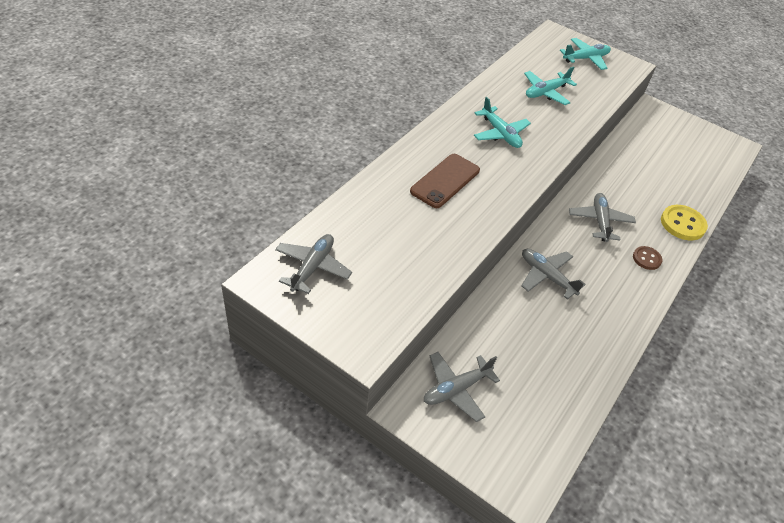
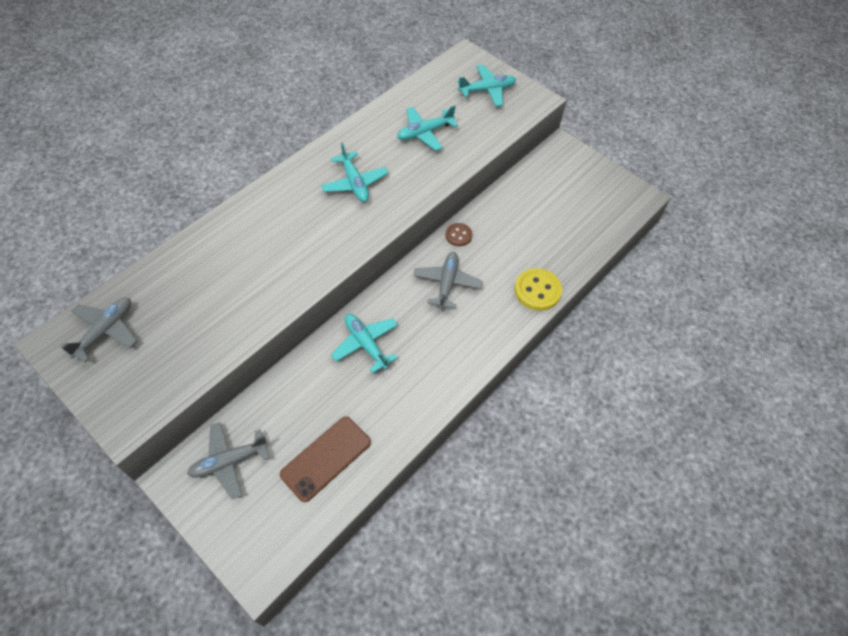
camera: 10 degrees right, 10 degrees up
brown phone [410,154,480,208] -> brown phone moved to [280,417,371,502]
grey plane [521,249,586,300] -> turquoise plane [331,314,398,374]
brown button [633,246,662,270] -> brown button moved to [445,223,472,246]

